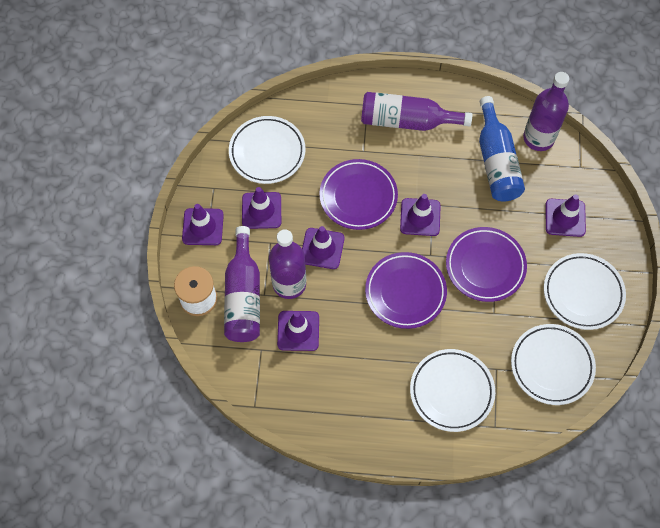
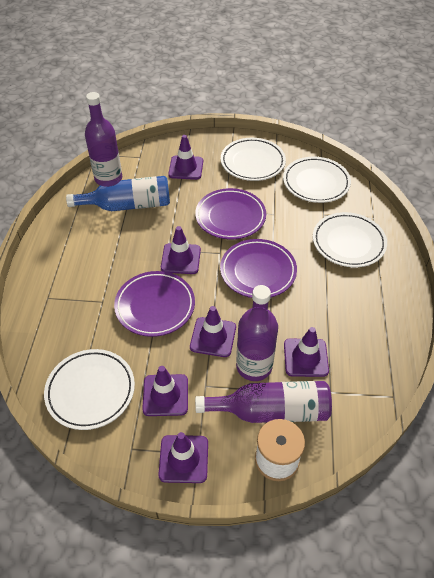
camera: 90 degrees left, 15 degrees down
purple bottle [361,92,472,131] -> none

